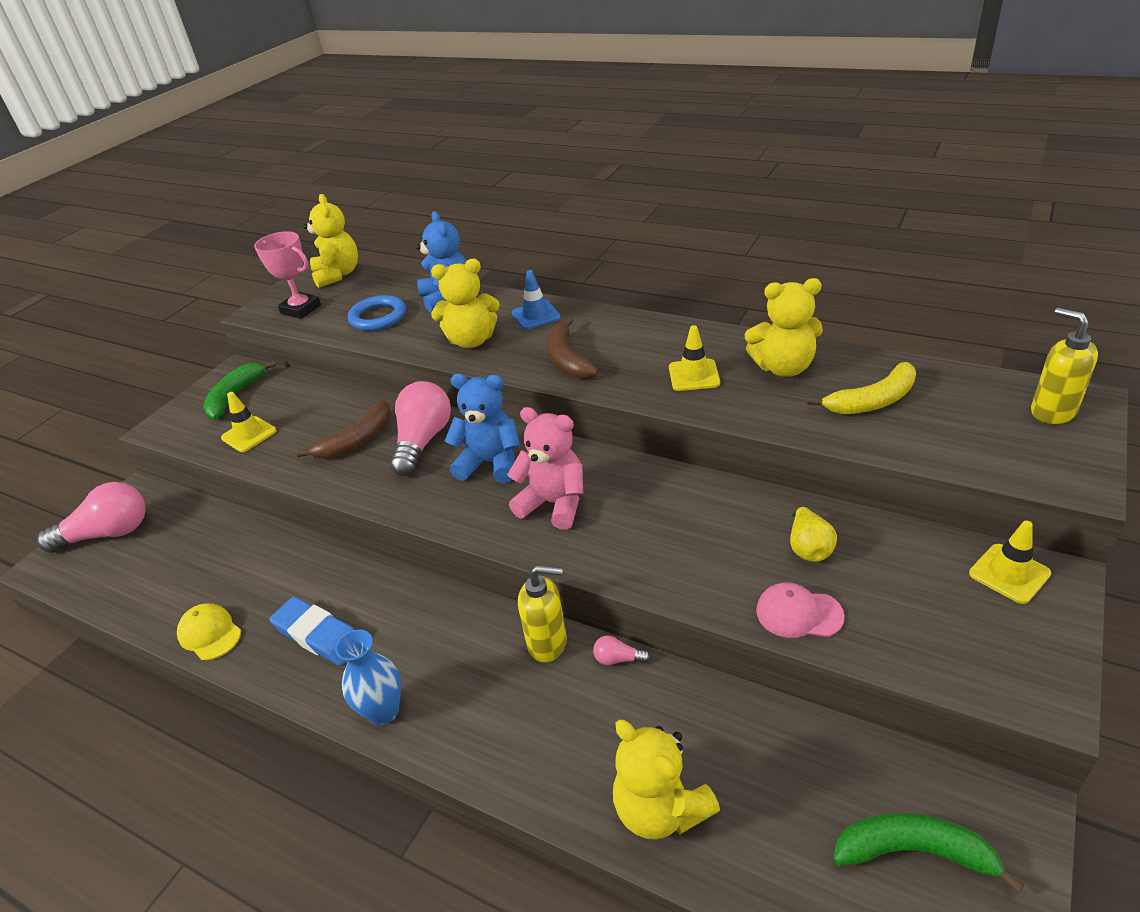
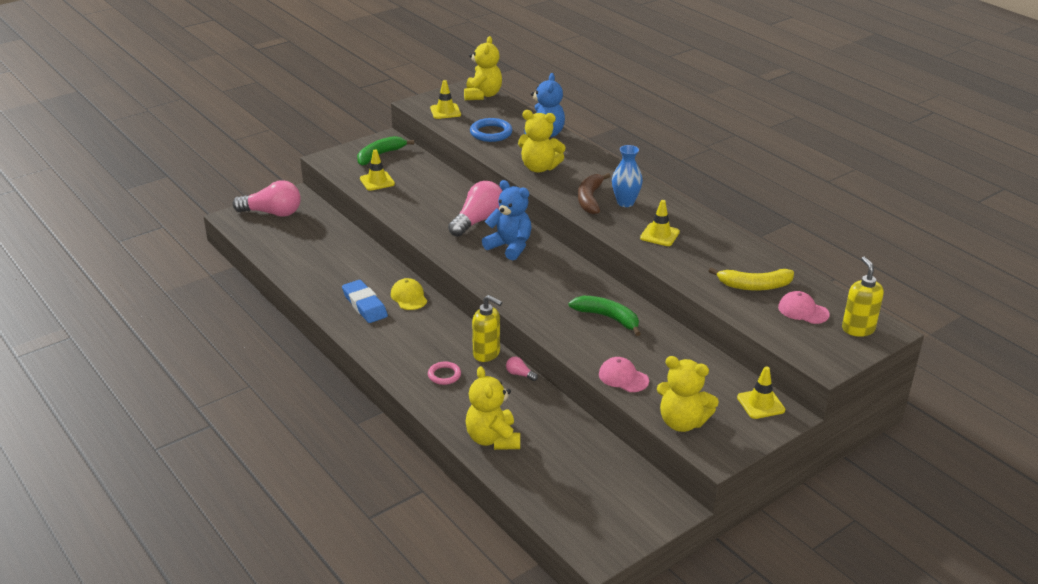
camera: 20 degrees right, 5 degrees down
yellow cap [177,604,241,660] -> yellow cap moved to [391,278,427,310]
pink trophy [254,231,321,319] -> yellow traffic cone [430,80,461,119]
brown banana [296,400,391,458] -> none
blue vase [335,629,401,725] -> blue vase moved to [612,145,643,207]
pink teddy bear [507,407,583,530] -> none
blue traffic cone [512,270,561,330] -> none
yellow teddy bear [745,278,823,377] -> yellow teddy bear moved to [657,356,719,432]
yellow pear [790,503,837,562] -> none
green banana [833,813,1024,893] -> green banana moved to [568,296,641,336]
none -> pink ring [428,362,461,385]
none -> pink cap [778,291,830,324]

